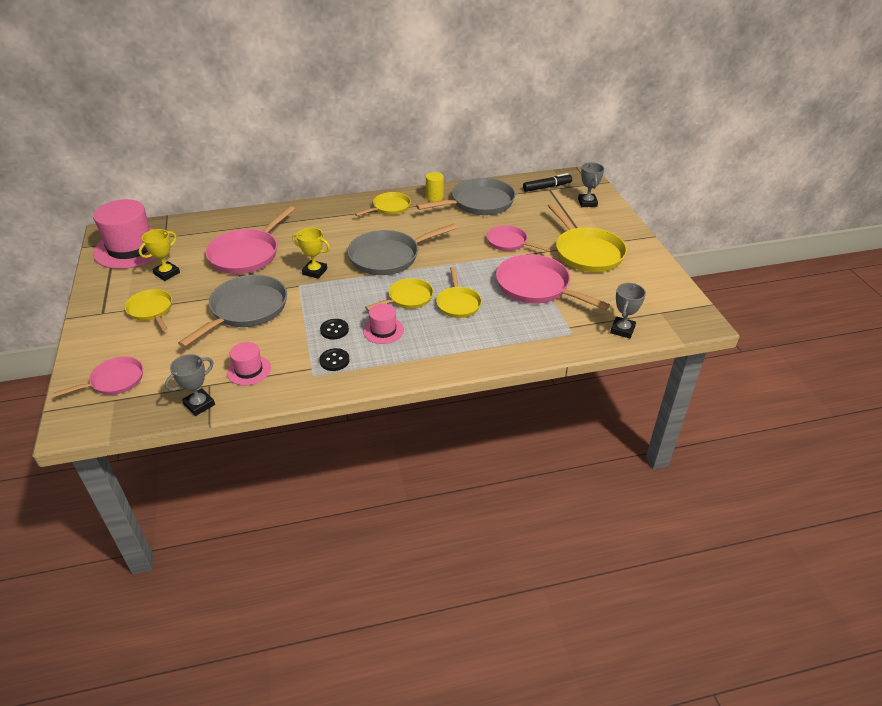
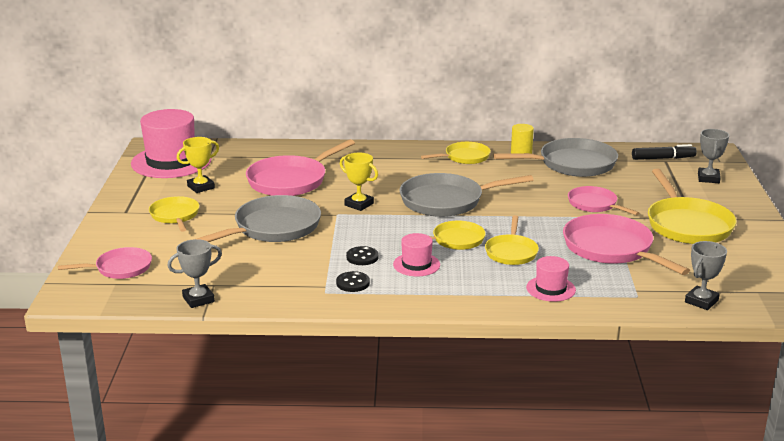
camera: 15 degrees right, 15 degrees down
pink hat [227,342,271,385] -> pink hat moved to [526,256,576,302]

